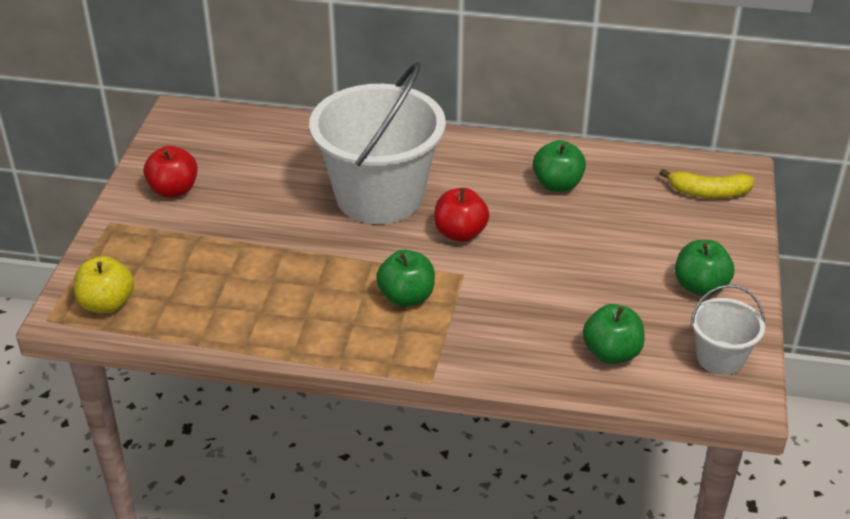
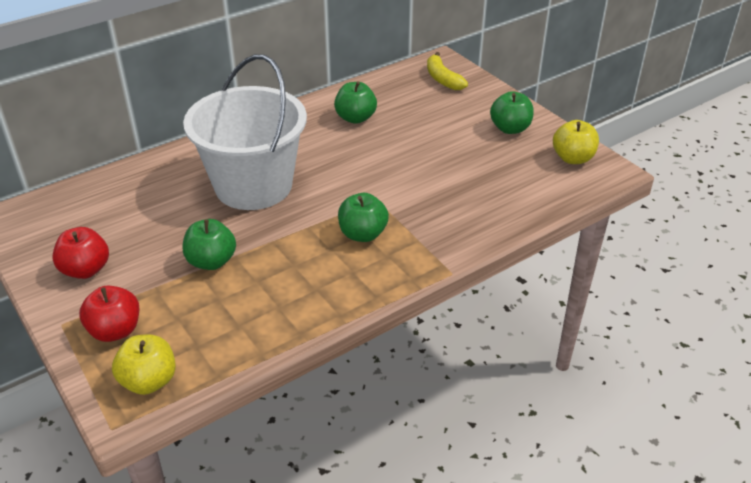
camera: 45 degrees left, 0 degrees up
red apple [434,188,489,242] -> red apple moved to [79,285,139,342]
green apple [583,304,645,364] -> green apple moved to [183,219,236,270]
yellow banana [659,169,754,198] -> yellow banana turned 105 degrees clockwise [427,52,468,90]
white bucket [691,285,765,375] -> yellow apple [553,120,599,164]

